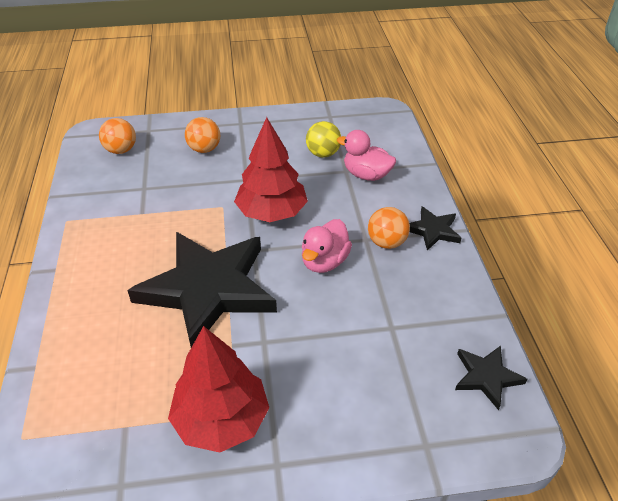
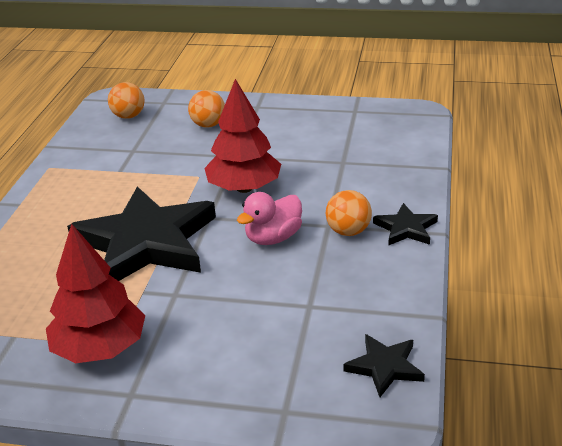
camera: 20 degrees right, 10 degrees down
yellow ball [306,121,341,157] -> none
pink duck [337,130,396,181] -> none

